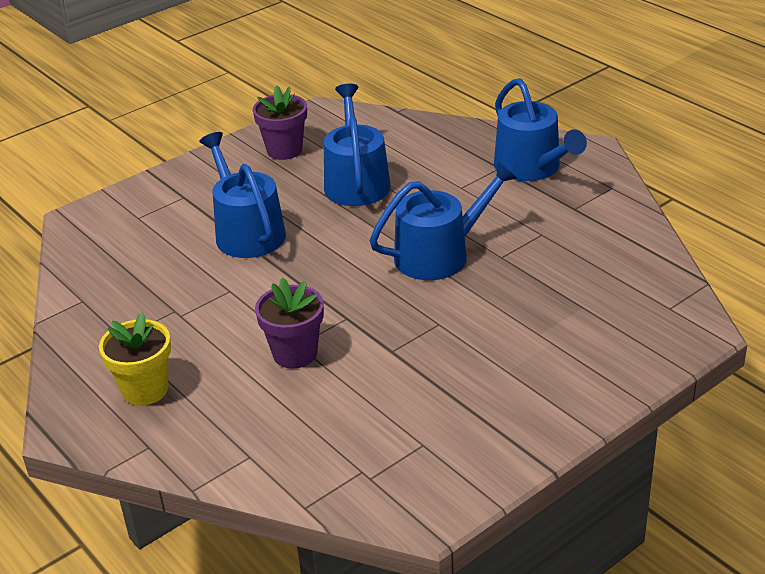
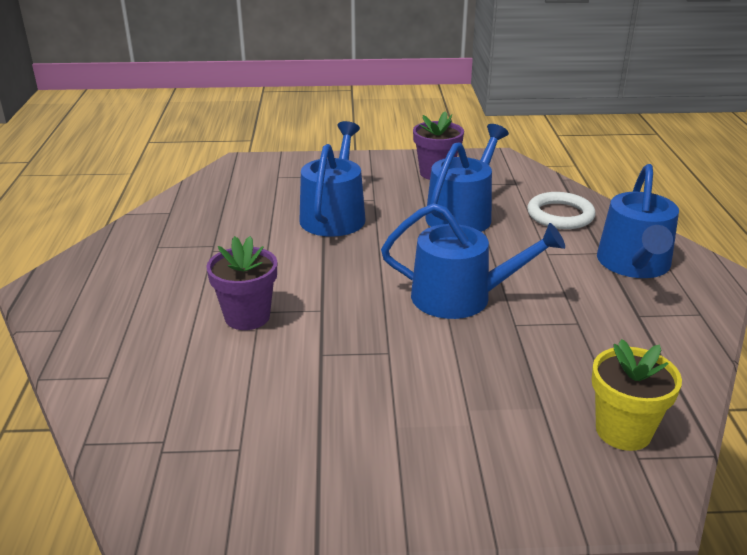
camera: 35 degrees right, 5 degrees down
yellow flower pot [99,313,171,406] -> yellow flower pot moved to [592,339,682,451]
none -> white ring [527,192,596,229]

